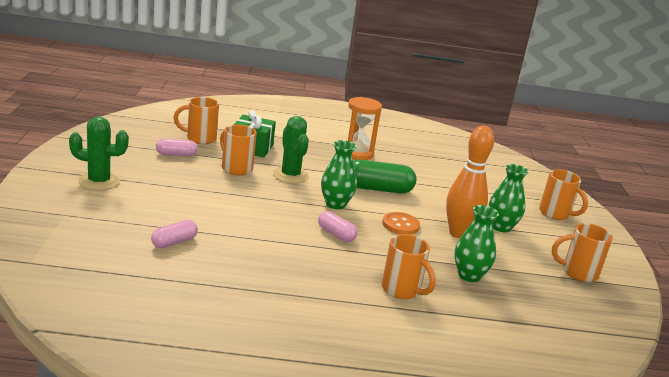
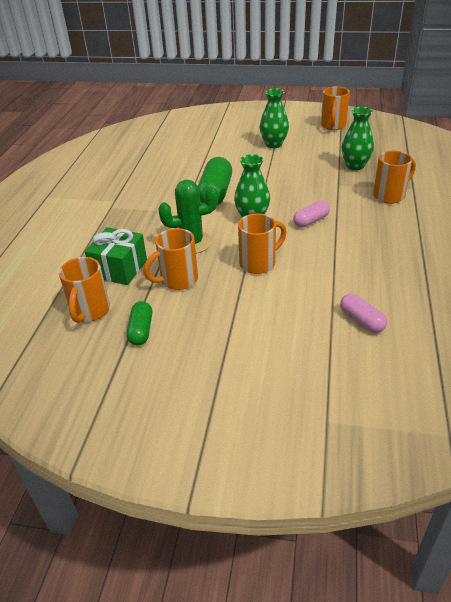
camera: 75 degrees left, 15 degrees up
green cactus [69,117,129,191] -> none
pink capsule [156,139,198,156] -> green capsule [127,301,152,346]
orange hourglass [347,97,382,160] -> none
orange button [382,212,420,235] -> none
orange bowling pin [446,126,494,239] -> none
orange mug [539,169,588,220] -> orange mug moved to [238,214,287,274]

